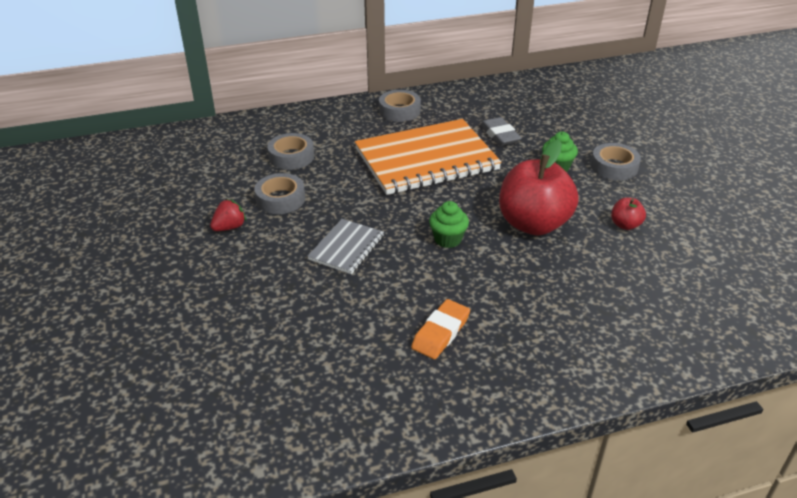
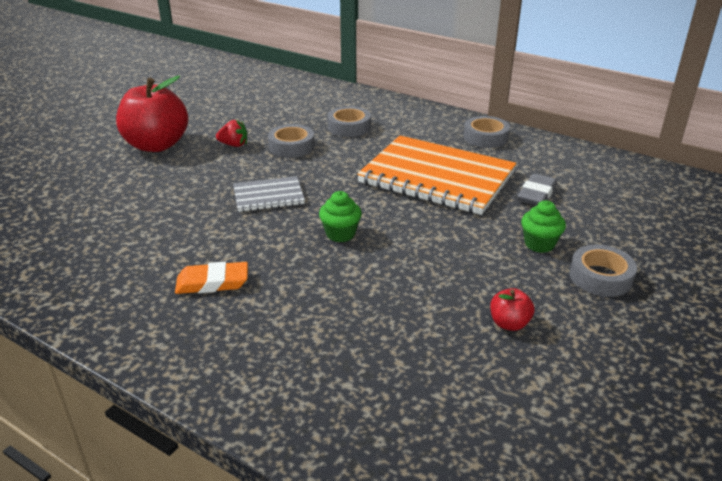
camera: 50 degrees right, 5 degrees down
red apple [499,139,579,235] -> red apple moved to [116,76,188,152]

